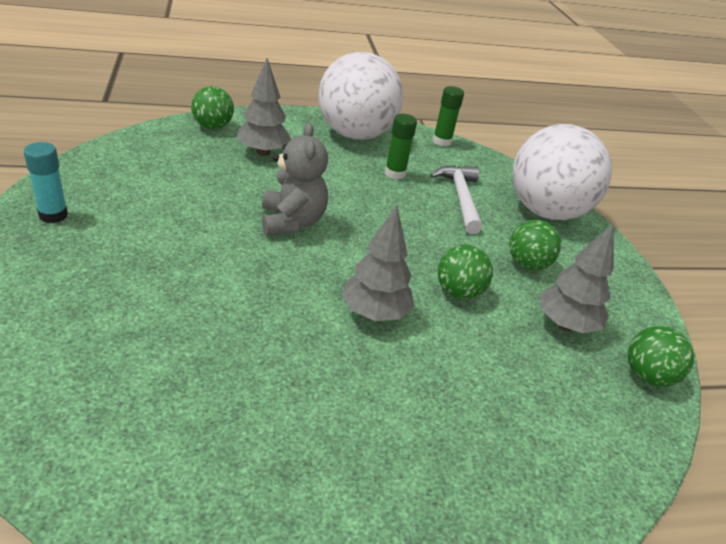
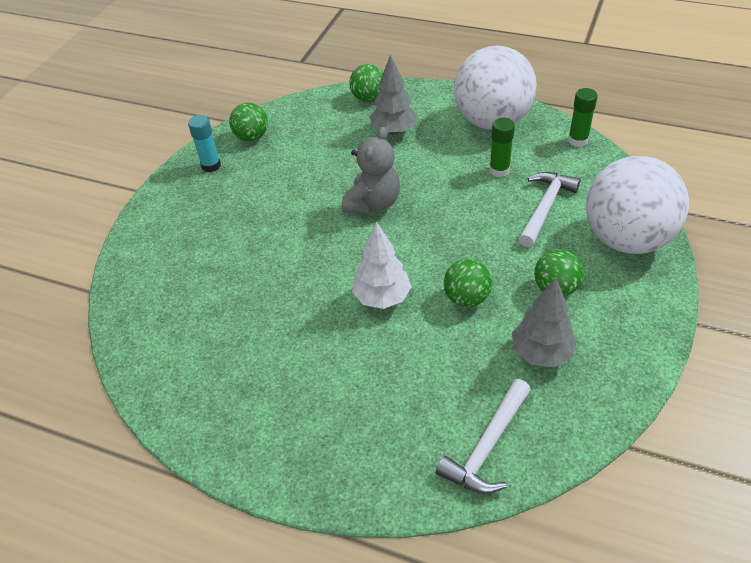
camera: 40 degrees right, 10 degrees up
grey tree [342,205,414,321] -> white tree [352,222,412,309]
green ball [628,326,694,387] -> green ball moved to [229,103,268,141]
none -> white hammer [436,379,531,494]

